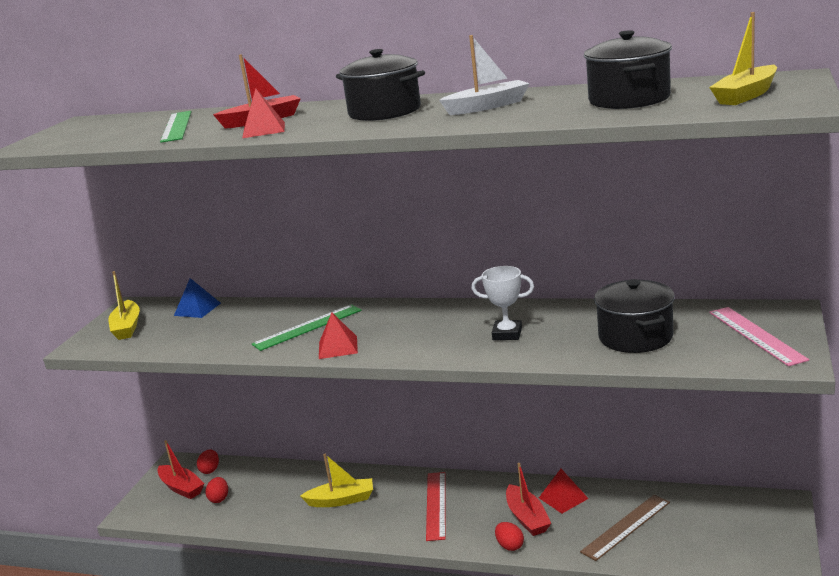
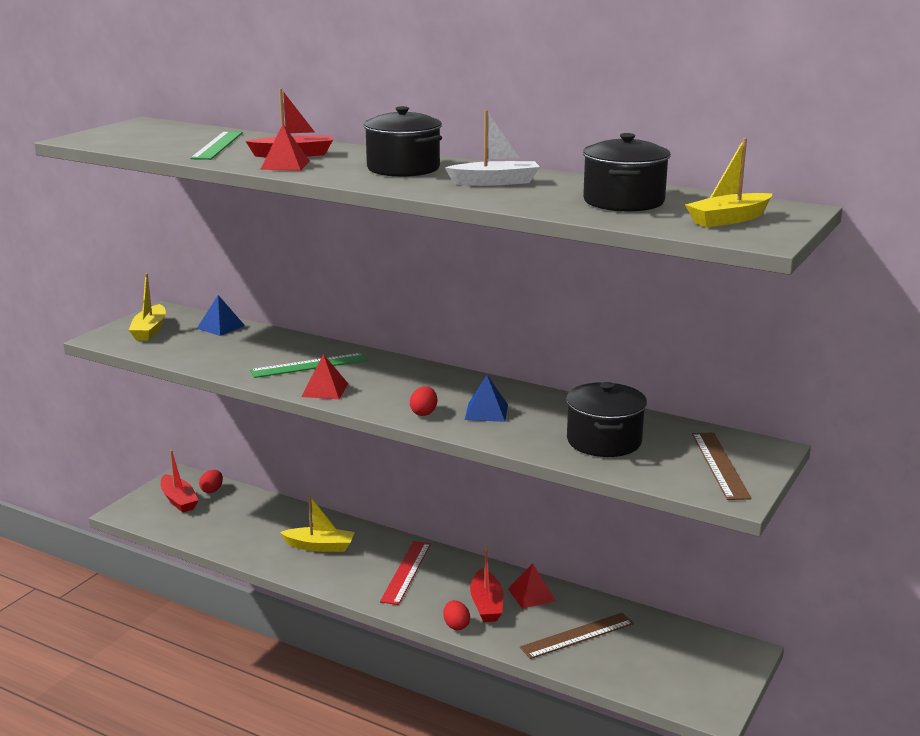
camera: 10 degrees right, 0 degrees up
red egg [206,477,228,503] -> red egg moved to [410,386,437,416]
white trophy [472,266,534,340] -> blue pyramid [465,375,508,422]
pink ruler [709,307,809,366] -> brown ruler [692,432,752,500]

